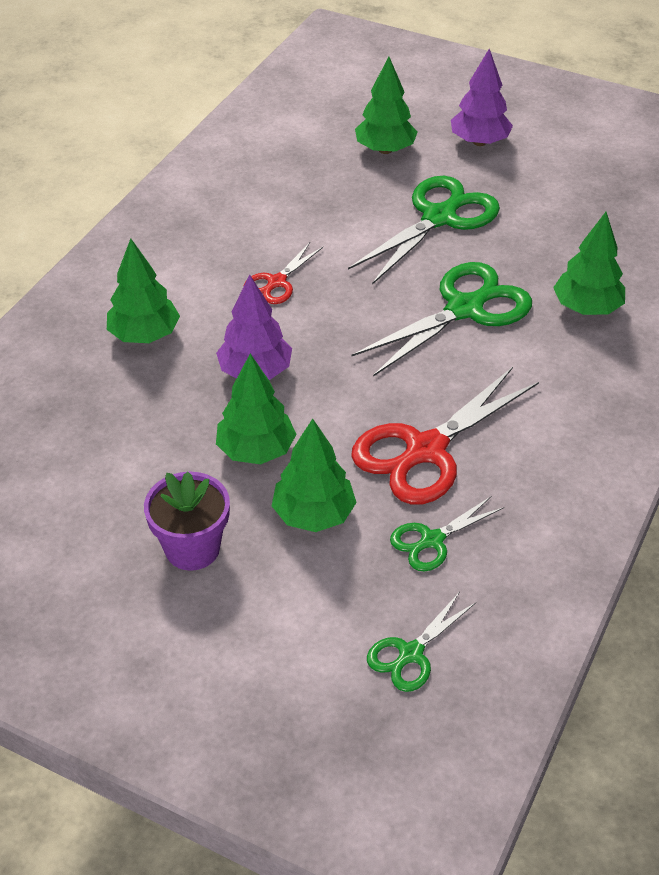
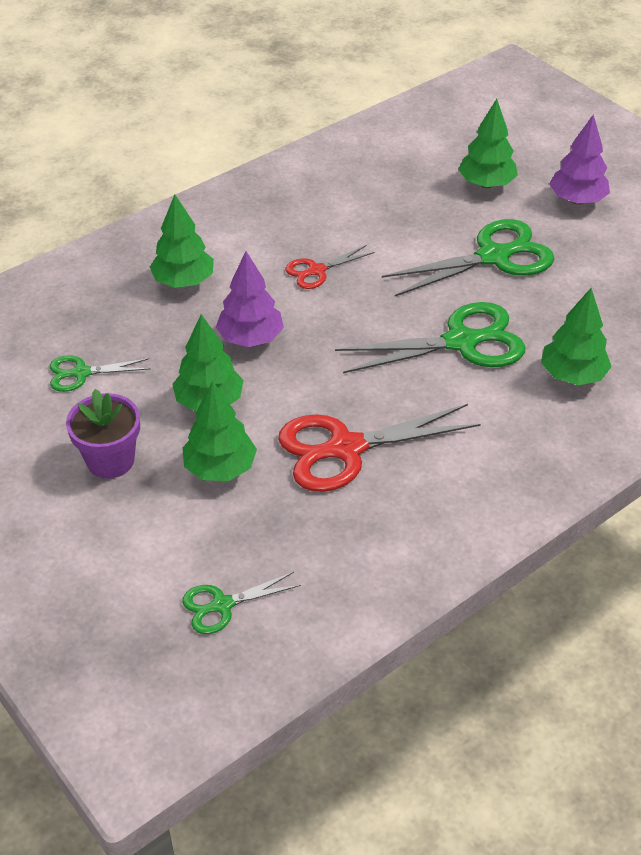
camera: 25 degrees right, 0 degrees up
green scissors [390,496,504,572] -> green scissors moved to [50,355,150,392]

